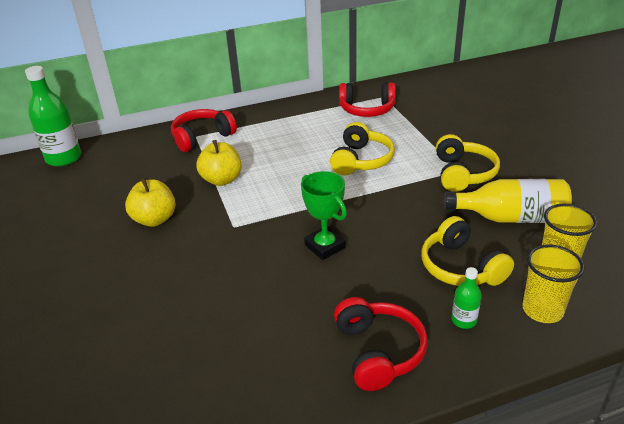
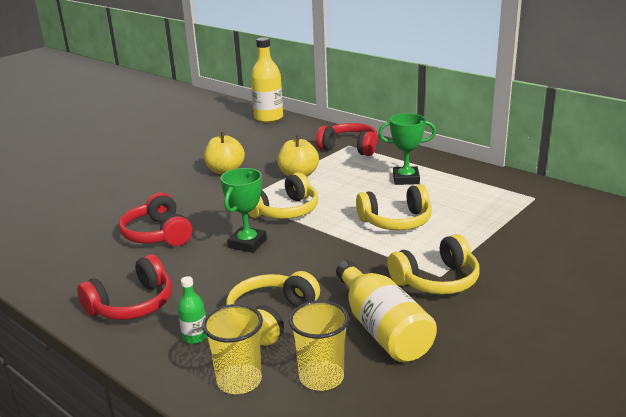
camera: 60 degrees right, 10 degrees down
green bottle [25,66,81,167] -> yellow bottle [251,37,283,123]
red headphones [339,82,396,117] -> red headphones moved to [119,192,193,246]
none -> yellow headphones [248,172,318,219]
none -> green trophy [378,113,436,185]

